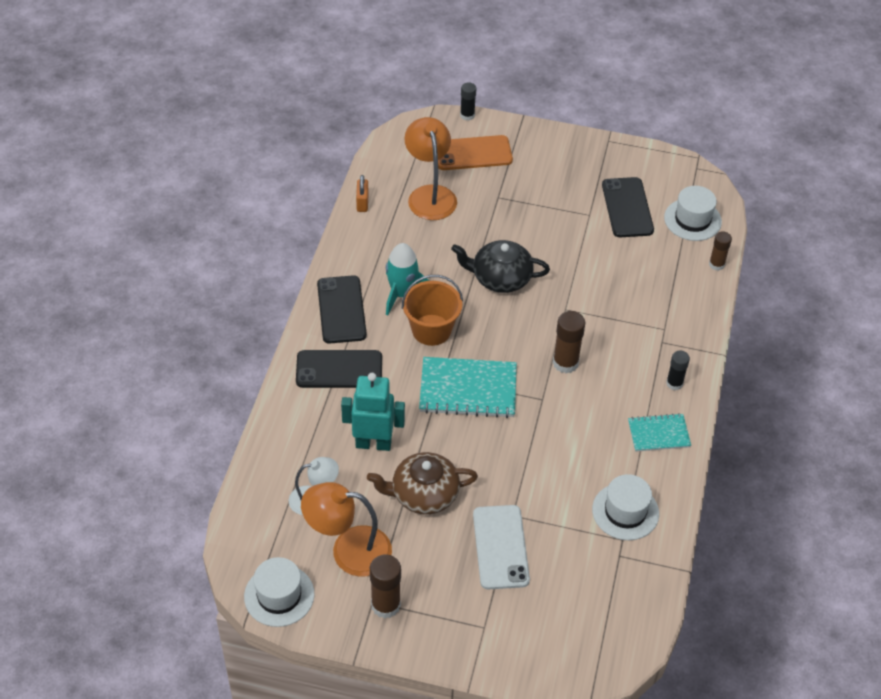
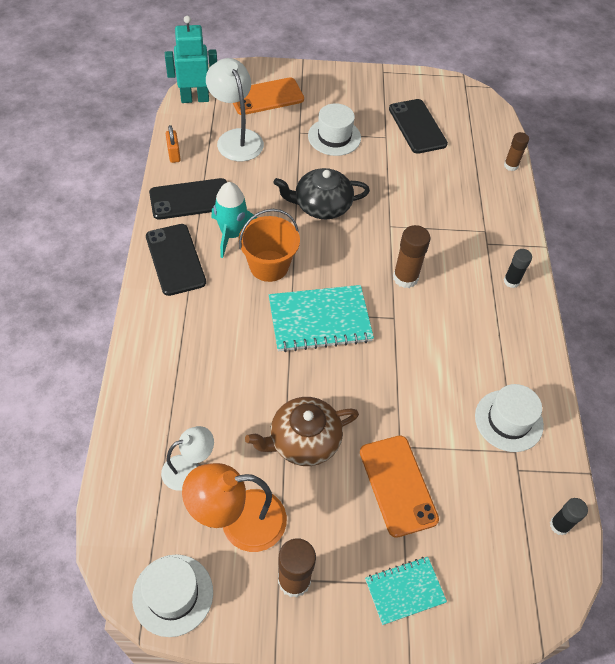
camera: 15 degrees left, 5 degrees up
black phone [296,350,382,388] -> black phone moved to [149,178,227,220]
turquoise robot [341,373,405,451] -> turquoise robot moved to [165,16,217,103]
orange lamp [405,117,457,220] -> white lamp [206,58,264,161]
black glue stick [460,83,476,121] -> black glue stick moved to [550,498,588,535]
white phone [473,505,530,589] -> orange phone [360,435,439,538]
turquoise notebook [628,413,691,452] -> turquoise notebook moved to [365,557,447,625]
white hat [664,186,722,241] -> white hat moved to [308,103,361,156]

